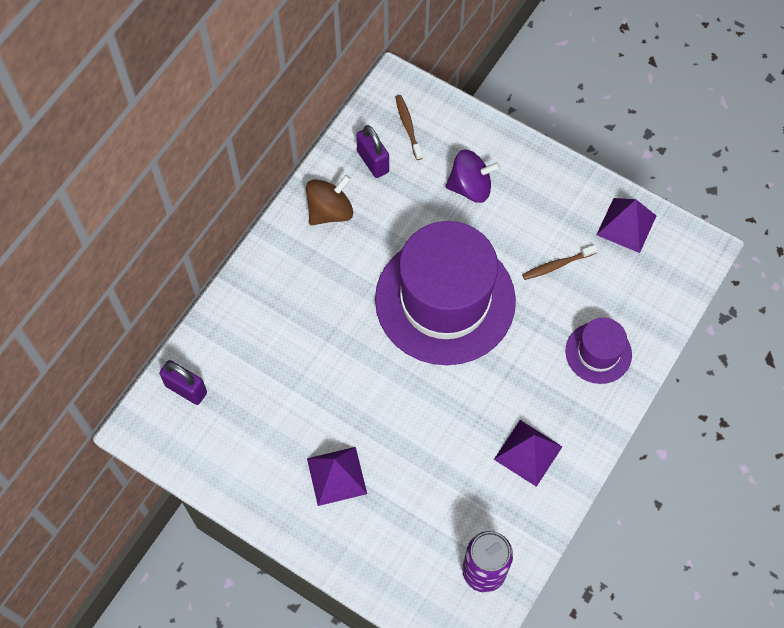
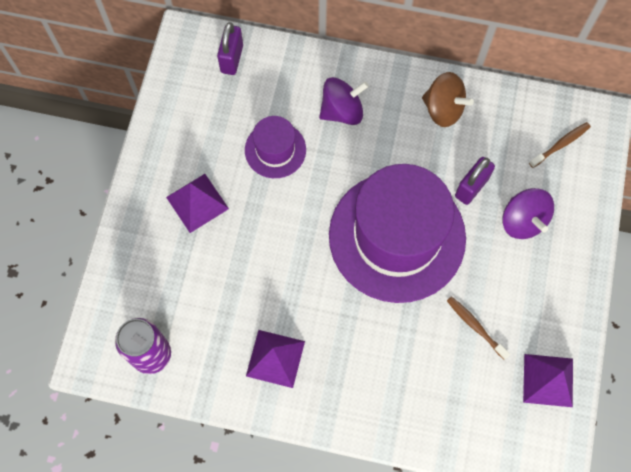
camera: 70 degrees right, 5 degrees up
purple padlock [356,125,389,178] -> purple padlock moved to [455,157,495,205]
purple hat [565,318,632,384] -> purple hat moved to [245,116,306,178]
none -> purple spinning top [319,77,369,125]

